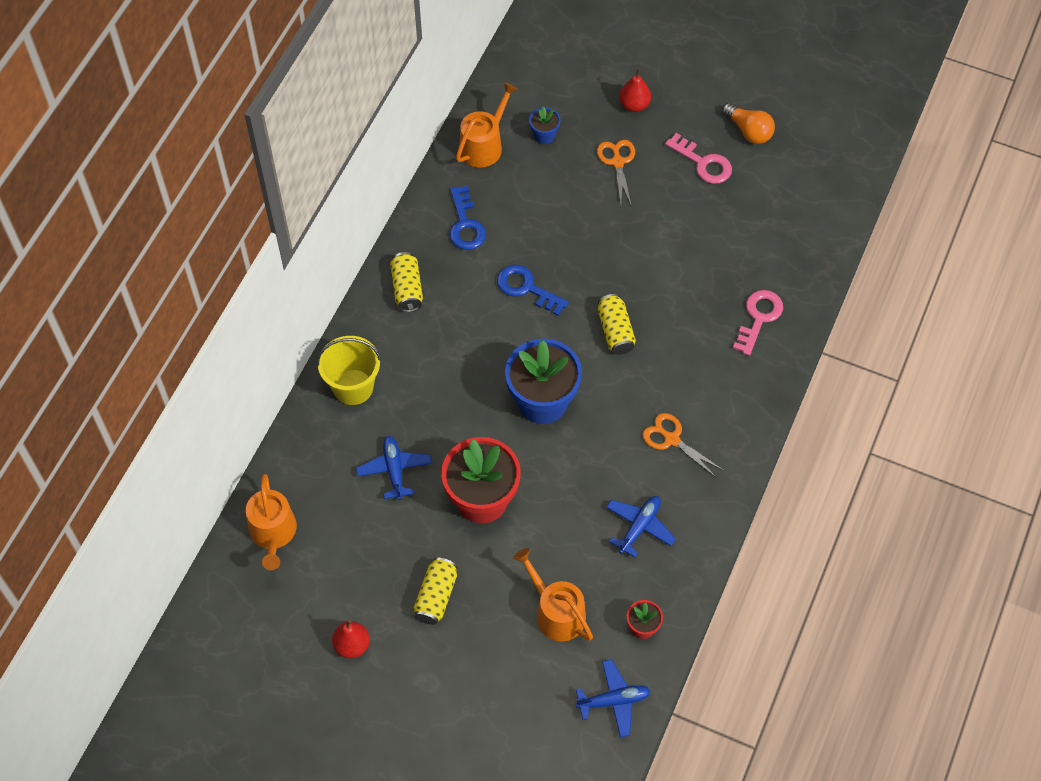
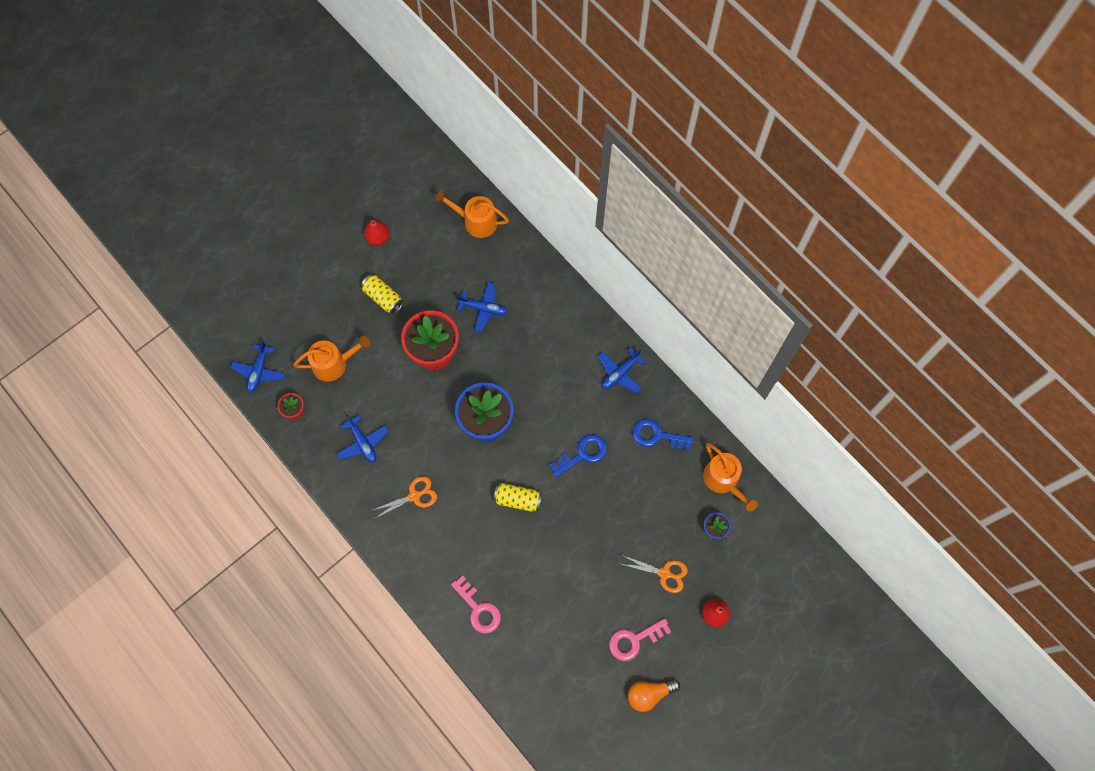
camera: 115 degrees right, 10 degrees up
yellow bucket [317,336,381,405] -> none
yellow can [390,252,423,312] -> blue plane [598,348,646,393]

